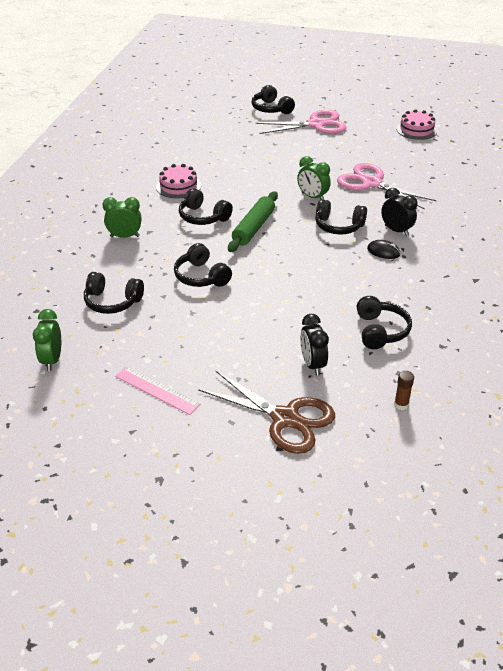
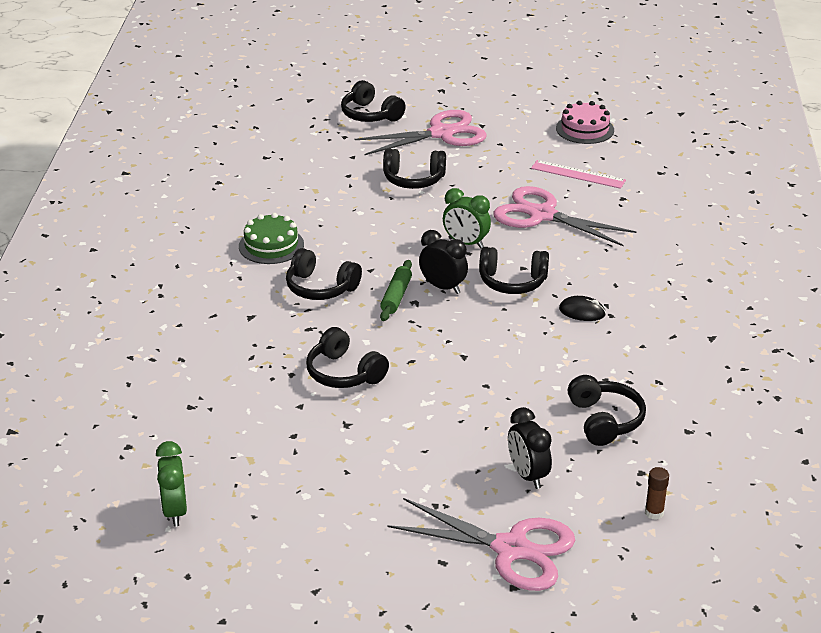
camera: 10 degrees left, 5 degrees down
black headphones [84,272,144,314] -> black headphones moved to [383,149,446,189]
green clock [102,197,142,238] -> none
pink ruler [115,366,200,415] -> pink ruler moved to [531,160,626,189]
pink cake [156,164,201,198] -> green cake [239,213,304,264]
brown scissors [198,370,335,454] -> pink scissors [387,498,575,591]
green rolling pin [228,191,278,252] -> green rolling pin [380,260,412,321], size x0.66
black clock [381,188,418,236] -> black clock moved to [419,230,468,294]

